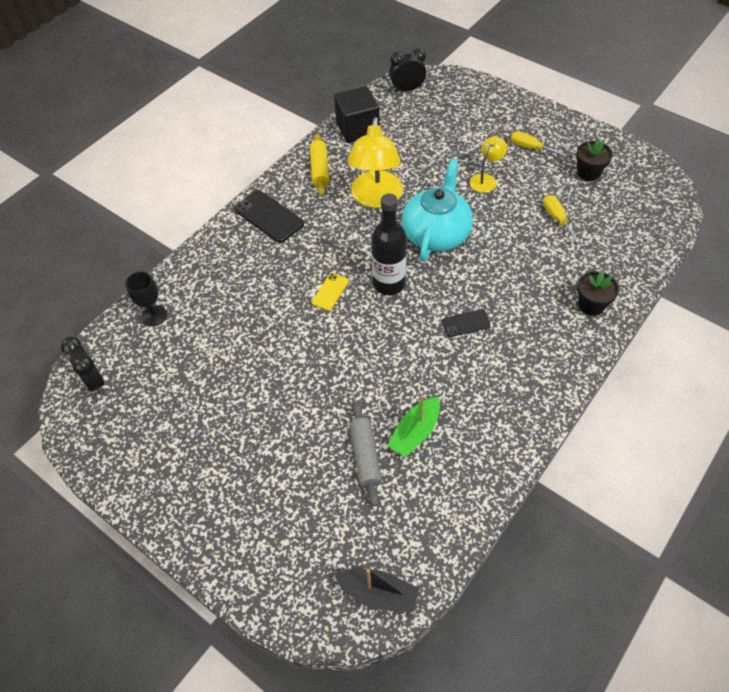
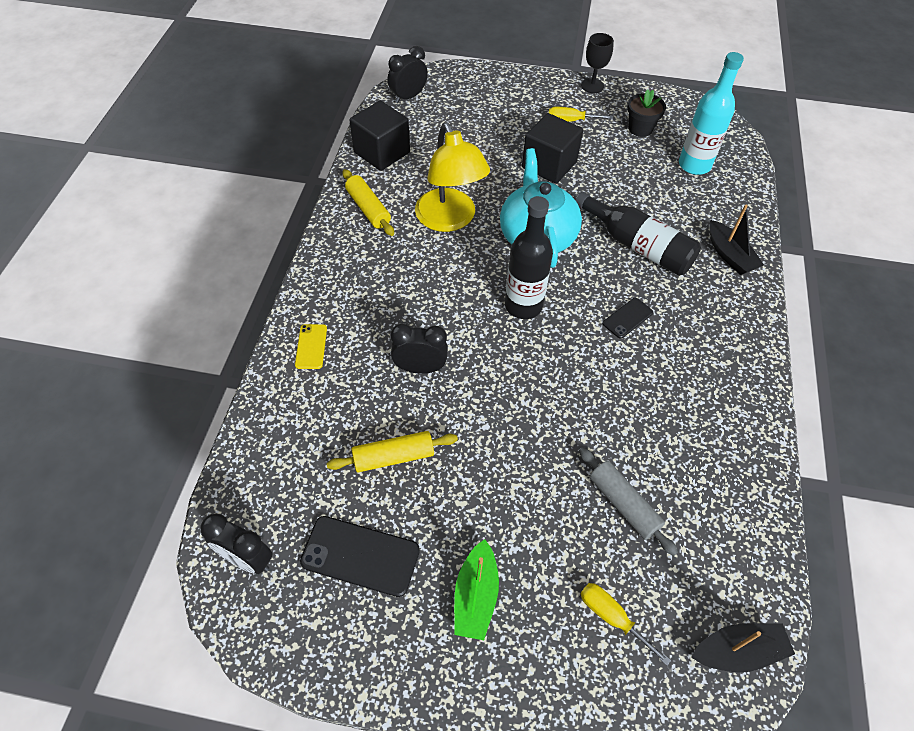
camera: 30 degrees left, 0 degrees up
black goblet [125,271,167,327] -> black goblet moved to [581,33,614,93]
black phone [234,190,304,243] -> black phone moved to [300,516,420,597]
yellow phone [312,273,349,311] -> yellow phone moved to [295,324,327,369]
green boat [387,395,440,457] -> green boat moved to [454,539,499,640]
yellow lamp [470,136,507,193] -> black cube [522,113,583,184]
yellow screwdriver [543,195,580,243] -> yellow screwdriver moved to [580,583,671,666]
black flower pot [577,271,619,316] -> black boat [709,205,764,275]
none -> yellow rolling pin [327,431,458,472]
none -> black clock [390,324,448,374]
none -> black bottle [575,192,701,276]
none -> turquoise bottle [679,52,744,175]

